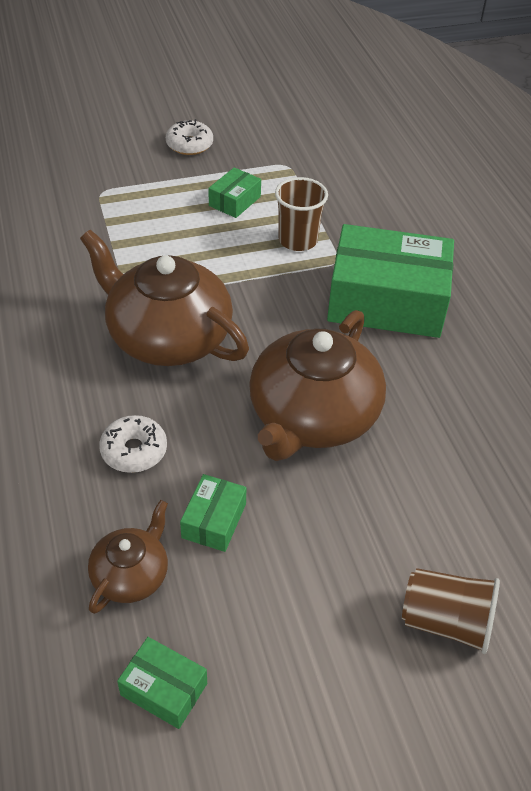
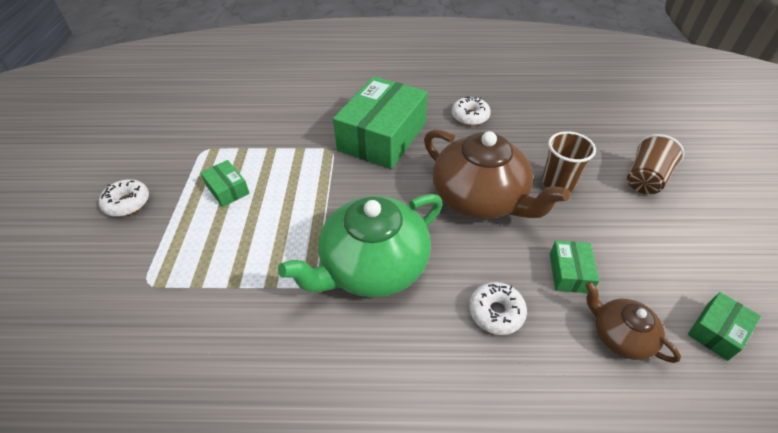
camera: 70 degrees left, 0 degrees up
brown teapot [80,230,249,366] -> green teapot [278,194,443,297]
green box [180,474,247,552] -> green box turned 60 degrees clockwise [550,241,599,293]
brown cup [275,177,328,251] -> brown cup moved to [542,131,596,192]
none -> white donut [452,97,491,126]

